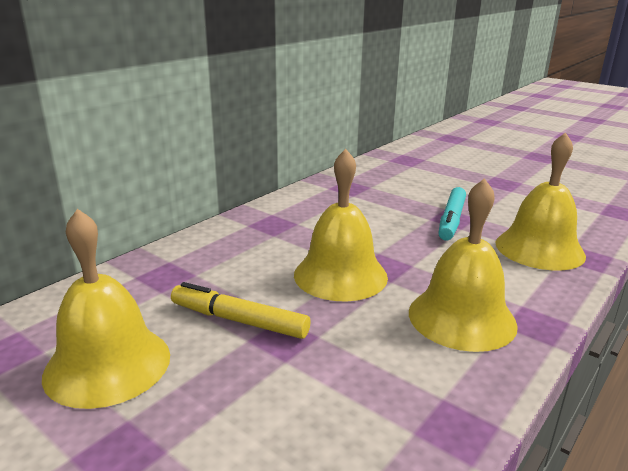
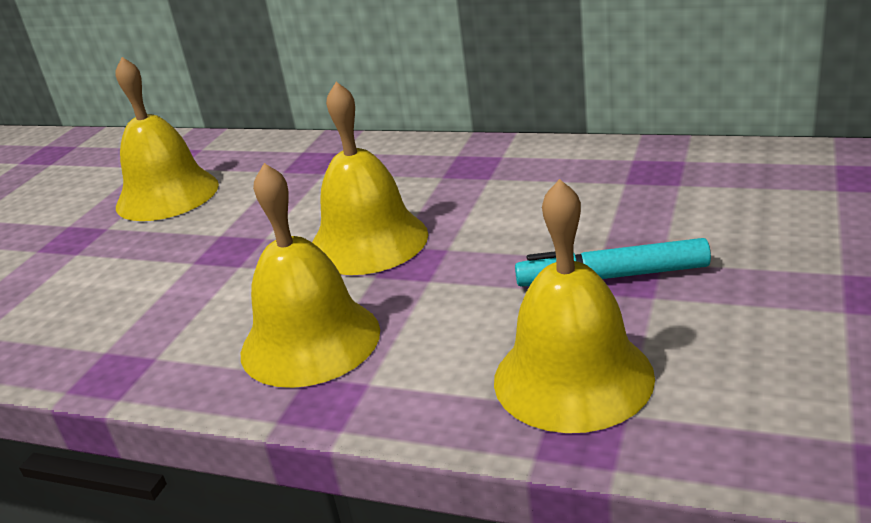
camera: 75 degrees right, 5 degrees up
yellow marker [171,282,311,339] -> none

